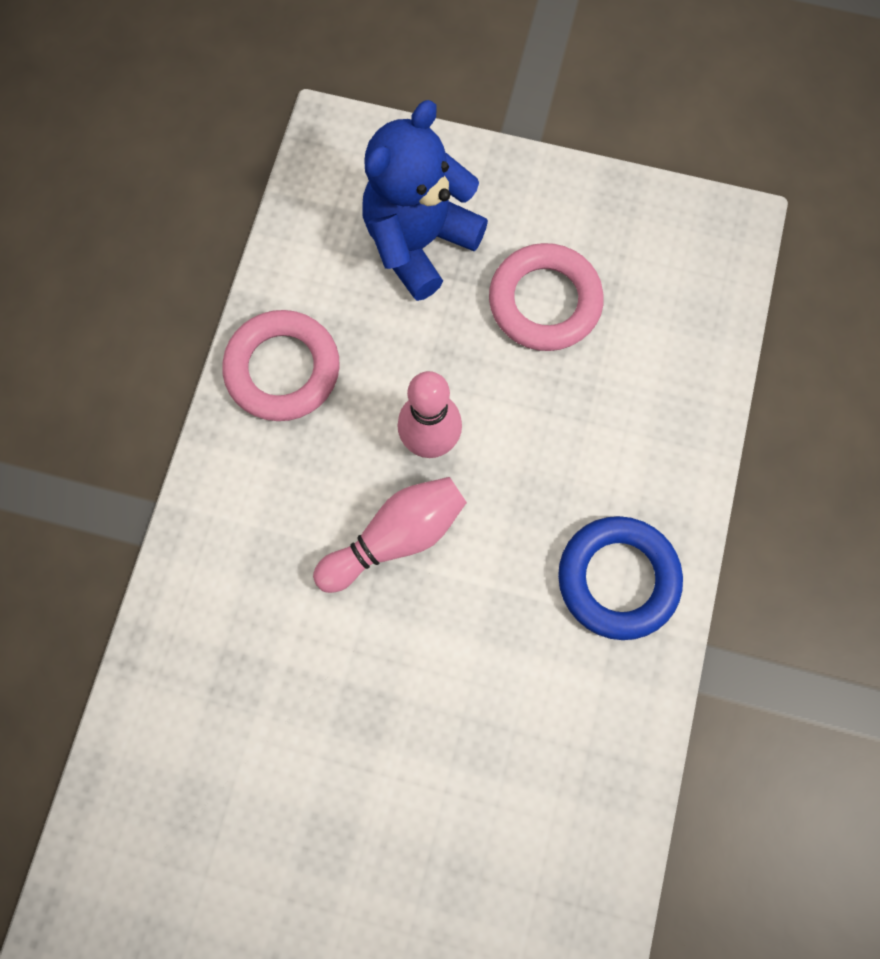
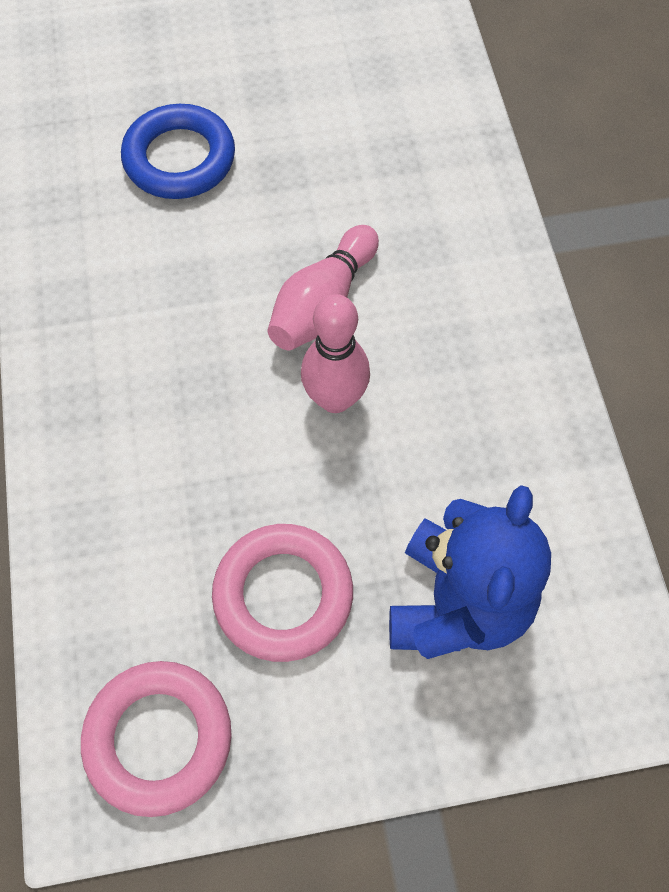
camera: 155 degrees right, 10 degrees down
pink ring [222,310,340,421] -> pink ring moved to [81,661,232,817]
blue ring [558,516,683,640] -> blue ring moved to [121,104,235,199]

